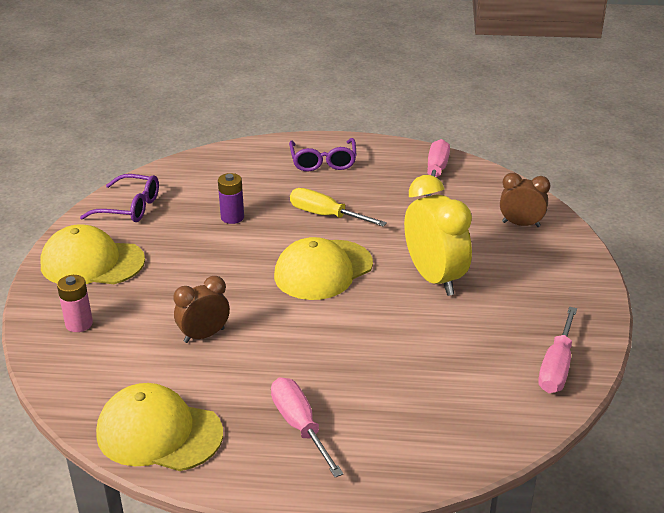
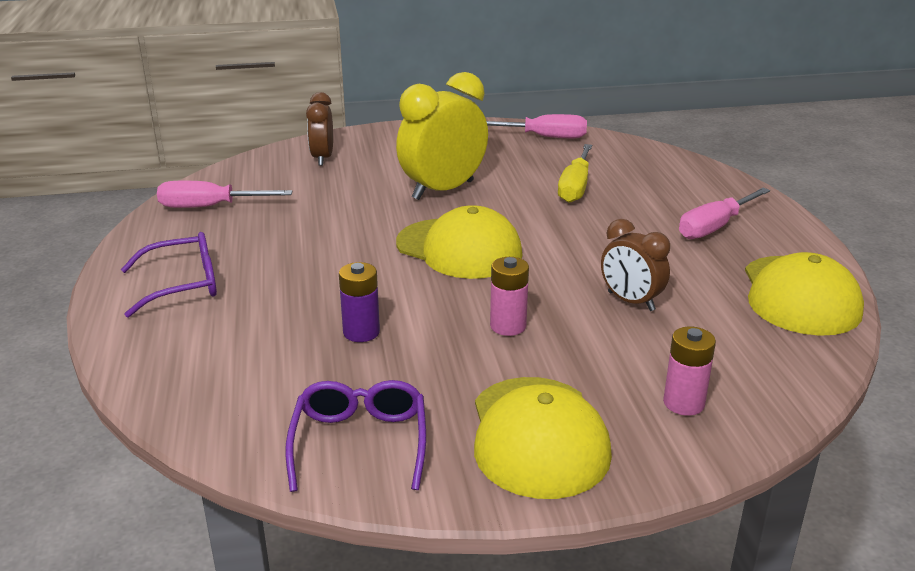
camera: 105 degrees left, 5 degrees down
yellow screwdriver [290,188,387,227] -> yellow screwdriver moved to [558,144,592,203]
none -> pink battery [490,257,529,336]

